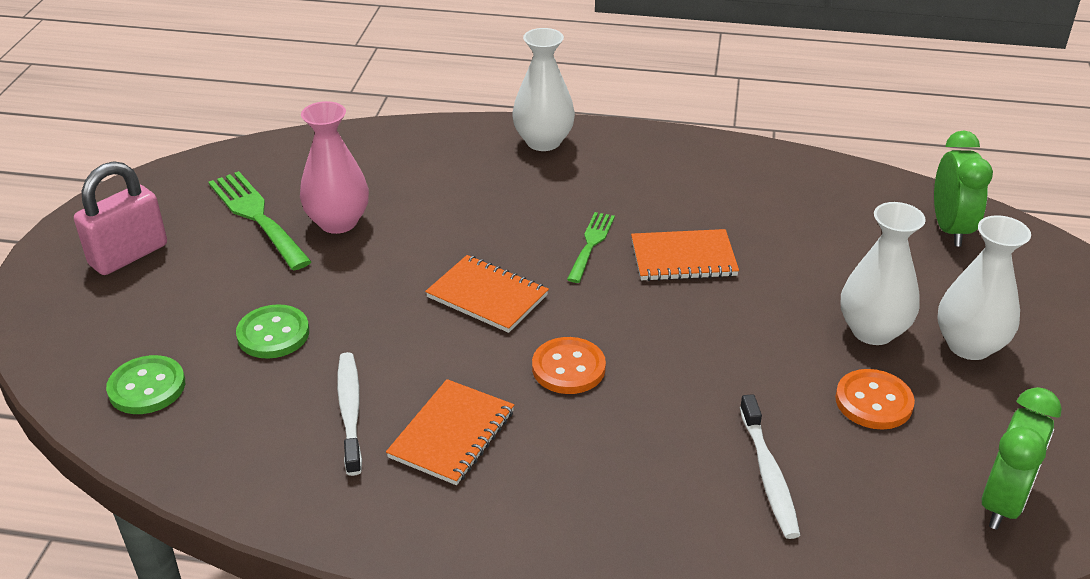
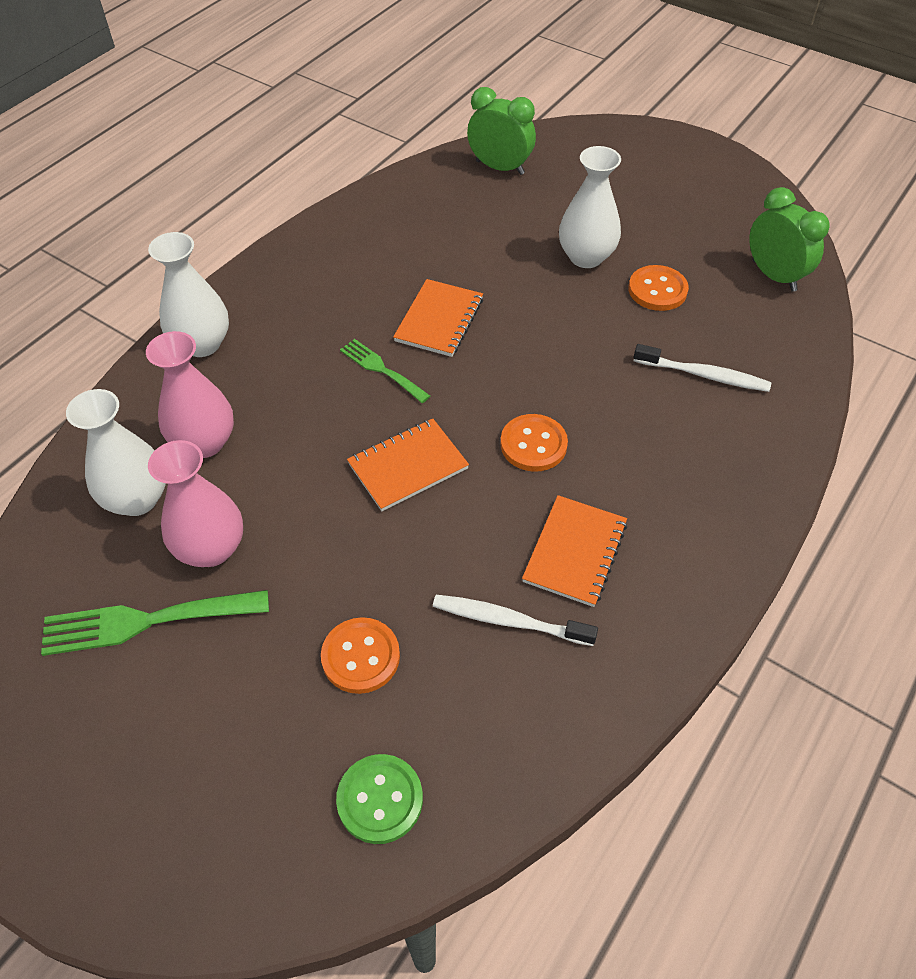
camera: 65 degrees left, 15 degrees up
pink padlock [74,161,167,275] -> none
green button [236,304,309,359] -> orange button [321,617,400,694]
orange notebook [386,379,514,485] -> orange notebook turned 60 degrees clockwise [522,495,627,607]
white vase [937,215,1031,360] -> white vase moved to [66,389,166,516]
none -> pink vase [146,331,234,458]

